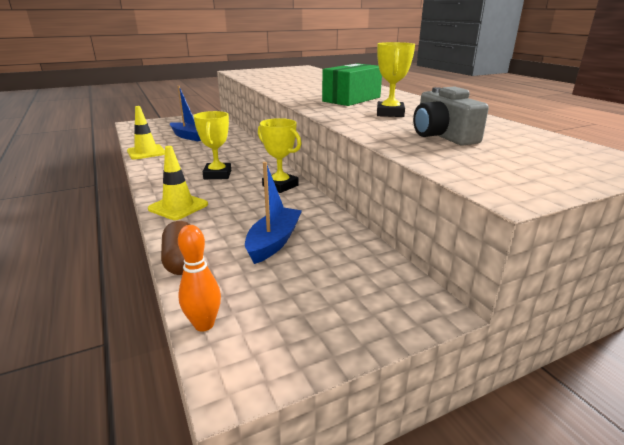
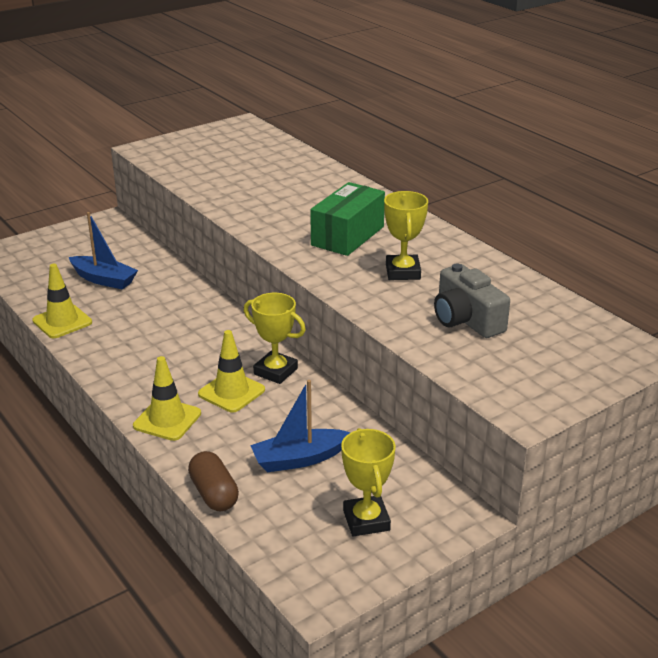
camera: 10 degrees left, 5 degrees up
orange bowling pin [178,225,221,331] -> none
yellow trophy [194,111,231,179] -> yellow trophy moved to [341,428,396,537]
blue boat [245,162,302,264] -> blue boat turned 120 degrees counterclockwise [250,380,351,472]
none -> yellow traffic cone [198,330,265,413]

